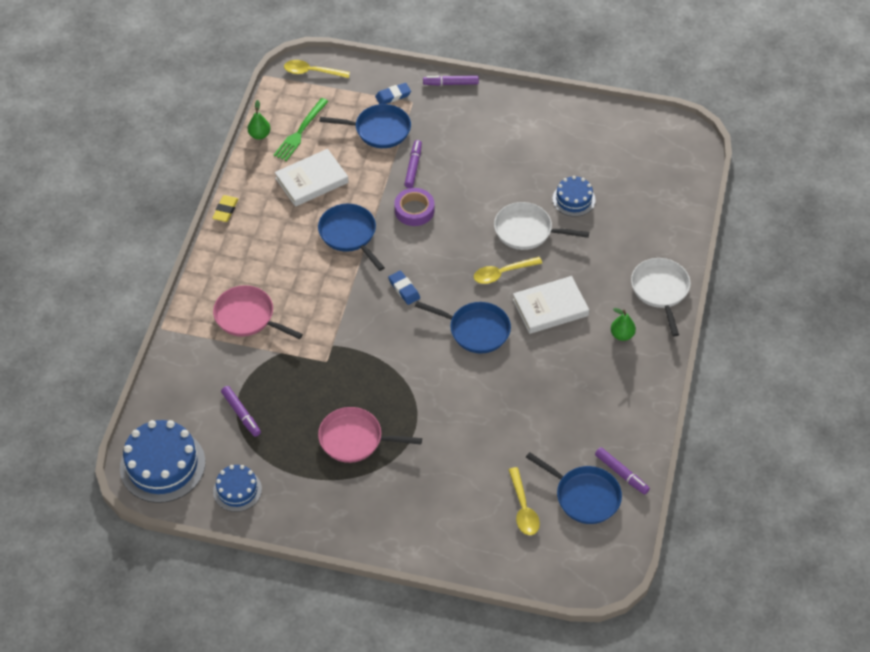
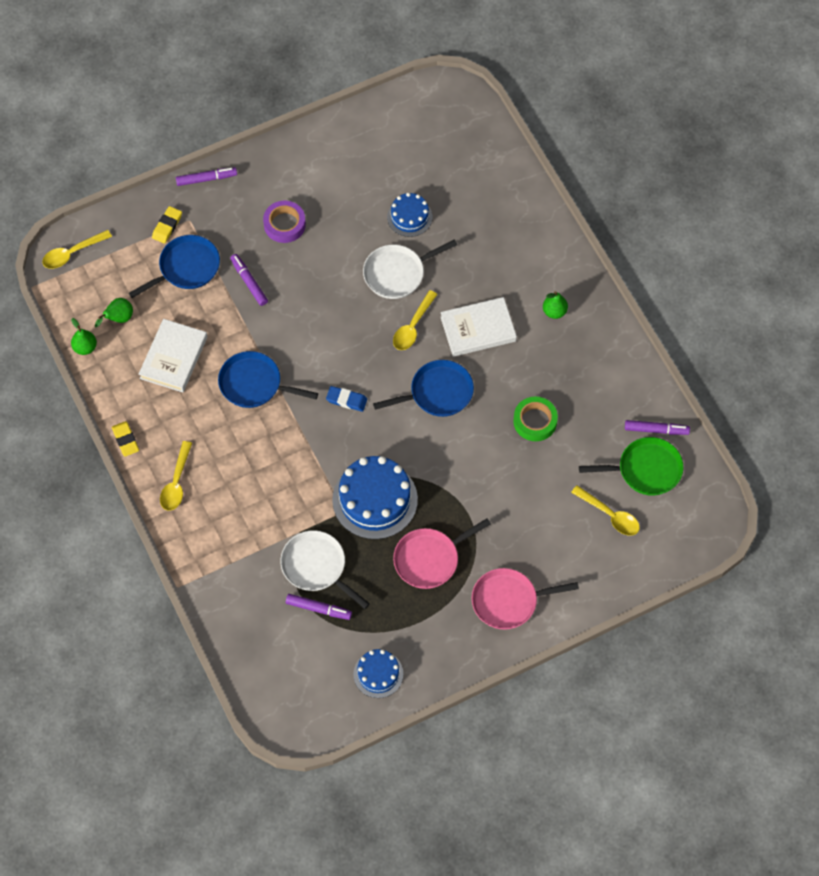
camera: 40 degrees left, 10 degrees up
blue cake [120,420,205,503] -> blue cake moved to [332,456,418,539]
pink pan [213,285,303,339] -> pink pan moved to [472,568,579,630]
green fork [274,98,329,161] -> green pear [95,298,133,327]
blue eraser [375,83,411,104] -> yellow eraser [152,206,182,244]
purple tape [394,188,434,226] -> purple tape moved to [263,201,306,243]
purple marker [423,75,479,86] -> purple marker turned 150 degrees counterclockwise [176,167,237,186]
white book [513,276,589,334] -> white book turned 45 degrees clockwise [441,297,517,357]
blue pan [526,452,622,524] -> green pan [579,437,683,496]
white pan [631,258,691,336] -> white pan moved to [280,530,370,609]
none -> yellow spoon [160,441,192,511]
none -> green tape [513,396,558,441]

